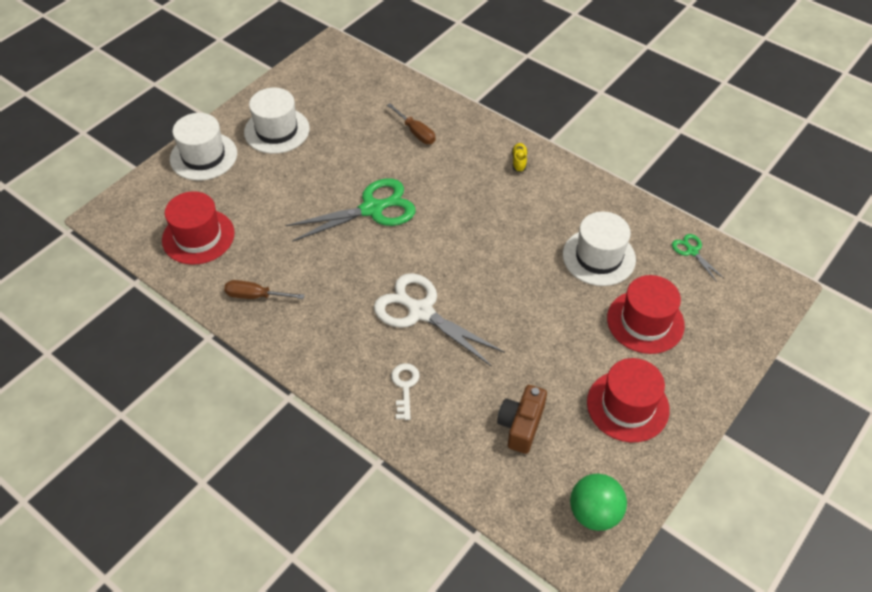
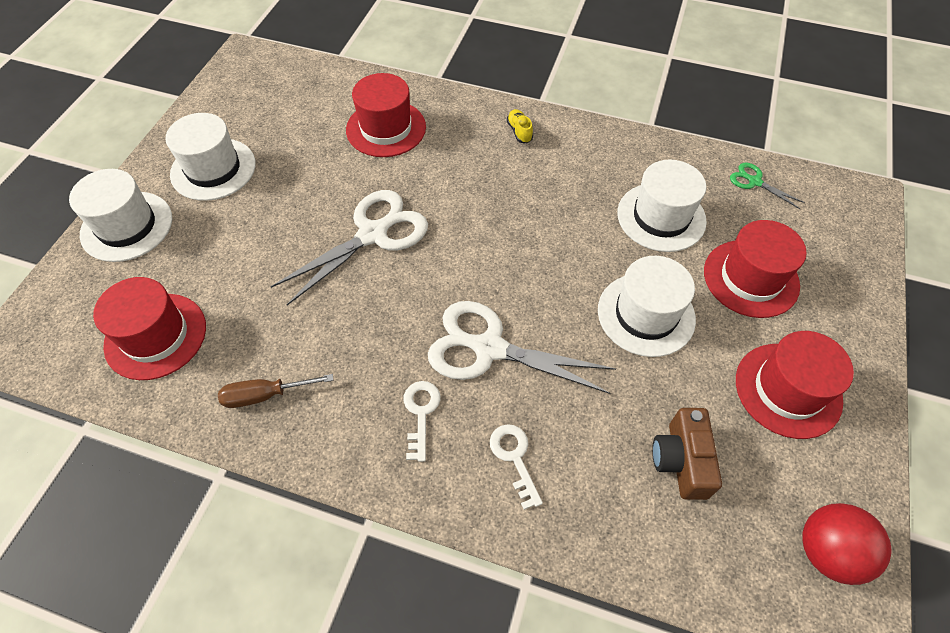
camera: 20 degrees left, 5 degrees up
green scissors [285,178,416,242] -> white scissors [270,190,428,305]
brown screwdriver [387,103,436,144] -> red hat [346,73,426,157]
green ball [570,474,627,531] -> red ball [802,503,891,585]
none -> white key [403,381,440,462]
none -> white hat [598,256,696,357]

